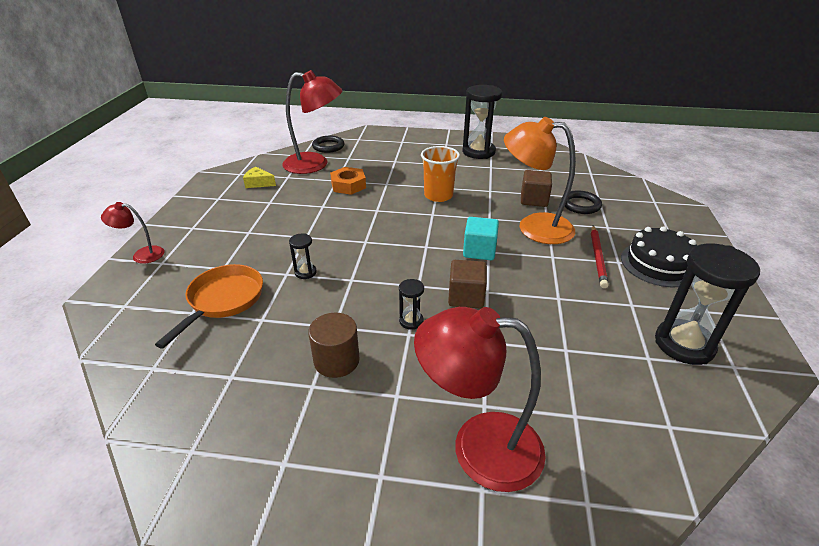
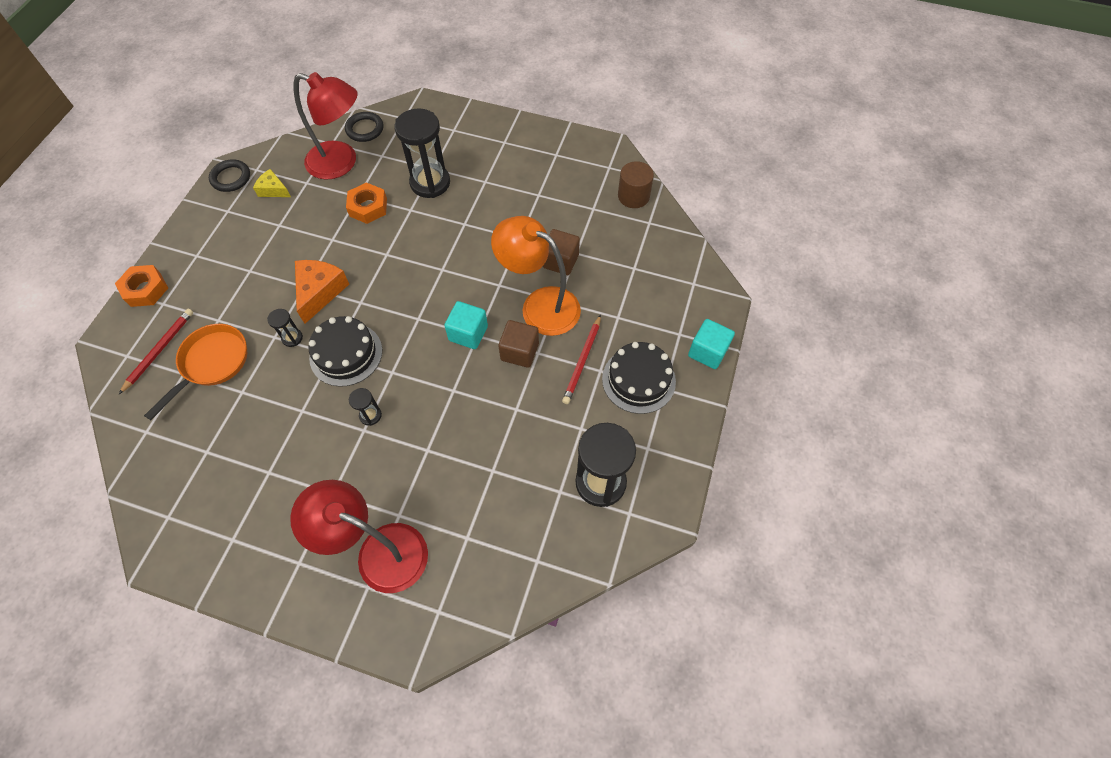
camera: 10 degrees right, 25 degrees up
red lamp [101,202,164,264] -> orange nut [115,265,168,307]
brown cylinder [308,313,360,378] -> brown cylinder moved to [618,161,654,208]
orange cup [421,146,460,202] -> none
brown cube [448,260,487,308] -> brown cube moved to [498,320,539,368]
black hourglass [462,85,502,159] -> black hourglass moved to [395,108,450,198]
black ring [565,190,602,214] -> black ring moved to [209,160,250,192]
none -> red pencil [119,309,193,394]
none -> orange cheese [295,260,349,324]
none -> black cake [308,316,382,387]
none -> turquoise cube [688,319,735,369]

